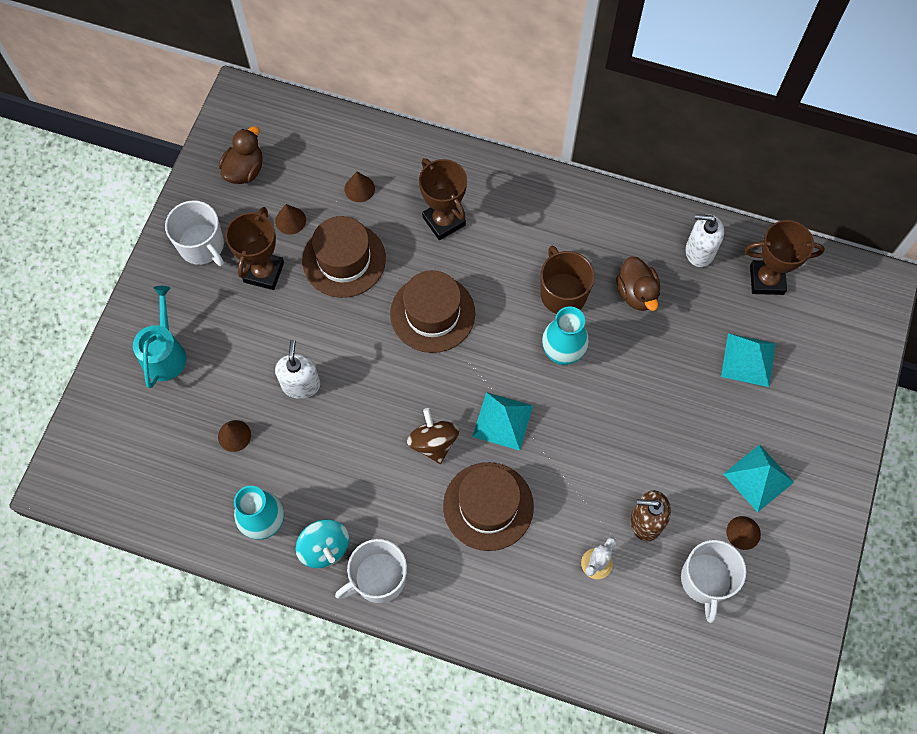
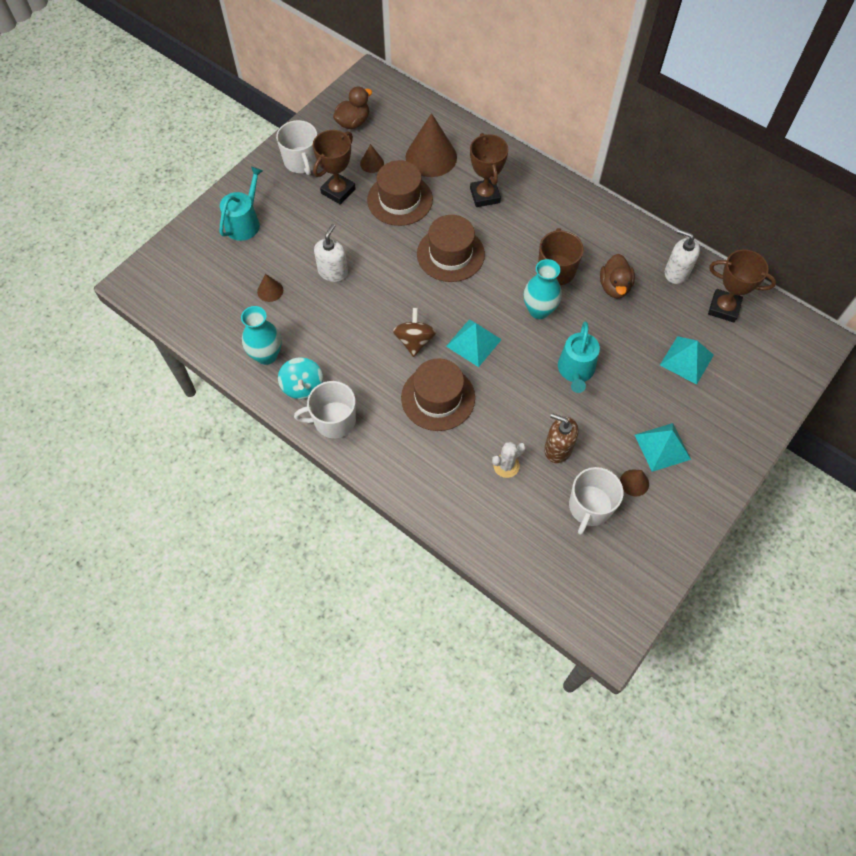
camera: 20 degrees right, 5 degrees down
brown cone [344,172,375,202] -> brown cone [405,113,457,177], size x2.16
none -> turquoise watering can [558,321,600,393]

